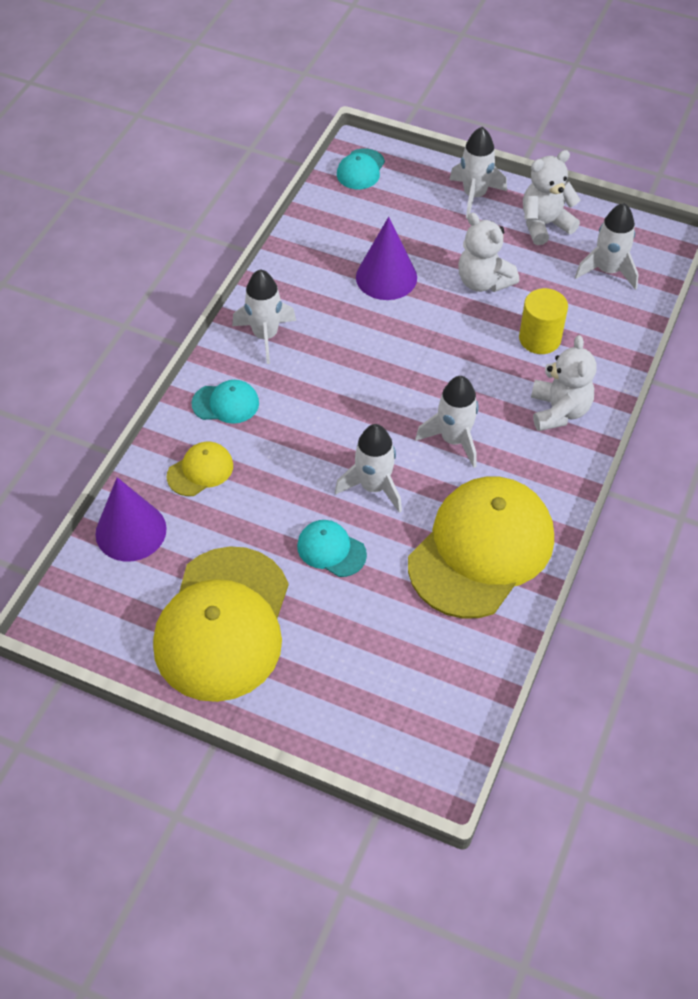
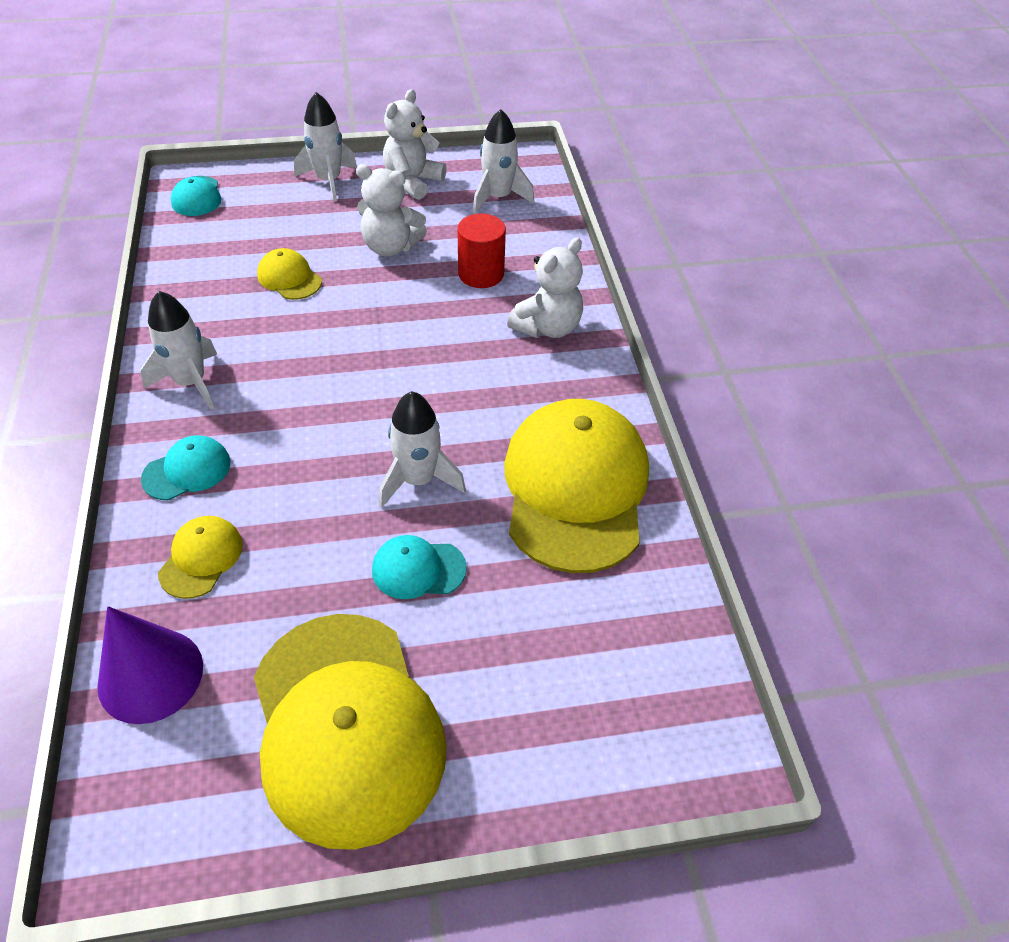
camera: 35 degrees left, 5 degrees down
purple cone [356,217,417,300] -> yellow cap [257,248,322,300]
white rocket [415,376,479,468] -> none
yellow cylinder [519,288,568,354] -> red cylinder [457,213,506,288]
white teddy bear [531,335,597,431] -> white teddy bear turned 75 degrees clockwise [507,238,583,338]

